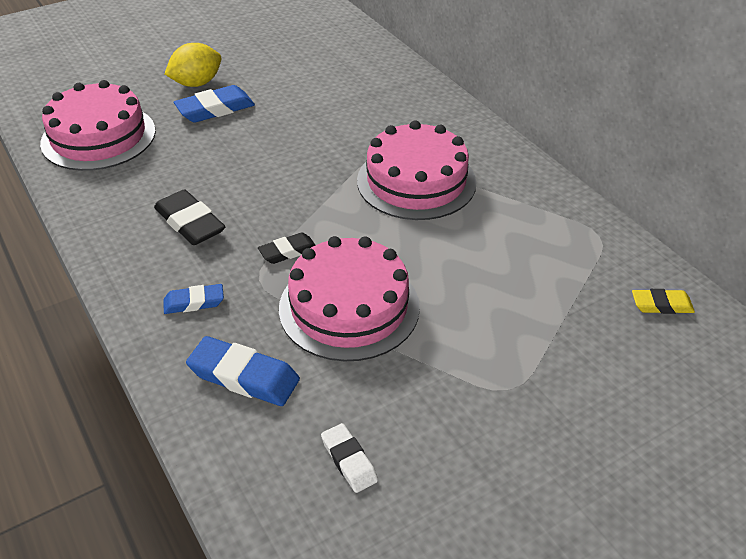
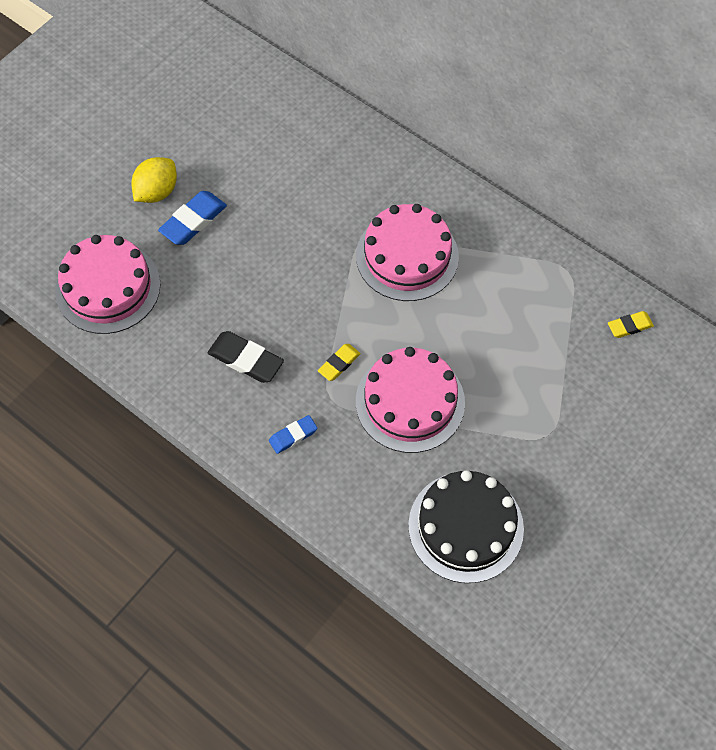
camera: 20 degrees left, 20 degrees up
blue eraser [186,336,300,406] -> none
black eraser [258,232,315,264] -> yellow eraser [318,344,361,381]
white eraser [321,423,378,493] -> black cake [408,470,524,583]

